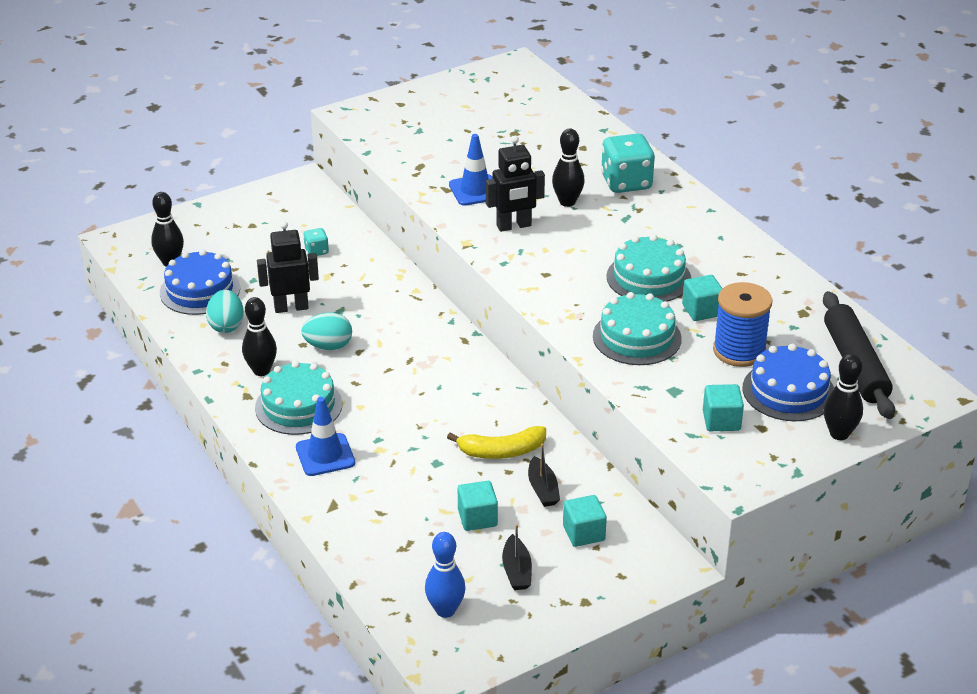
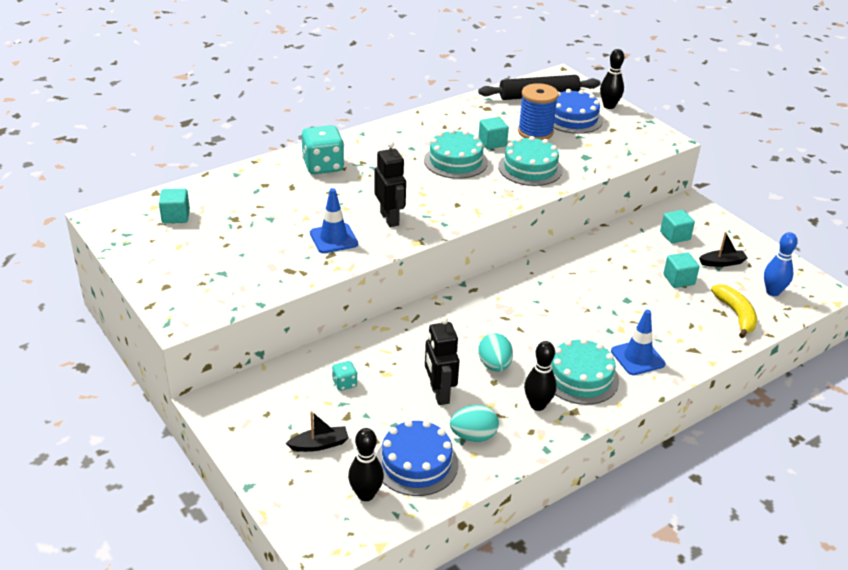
camera: 95 degrees left, 0 degrees up
yellow banana [447,426,546,459] -> yellow banana moved to [711,284,757,338]
black boat [528,444,560,507] -> black boat moved to [286,411,349,452]
black bowling pin [552,128,585,207] -> none
turquoise cube [703,384,744,431] -> turquoise cube moved to [159,189,190,223]

